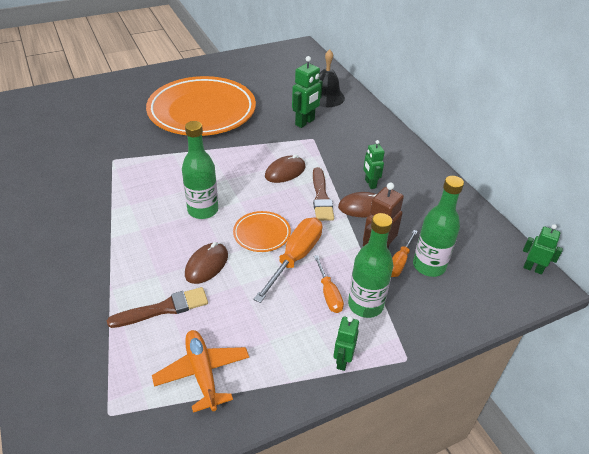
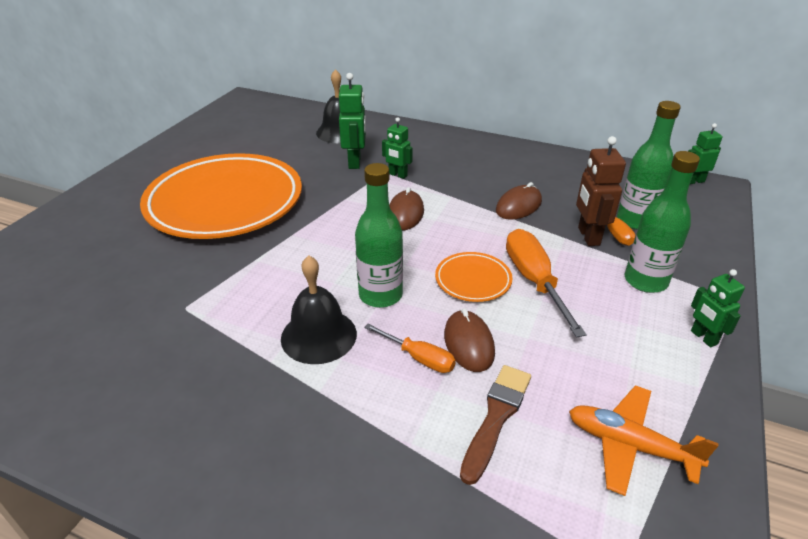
camera: 40 degrees left, 5 degrees down
brown brush [313,167,334,221] -> none
orange screwdriver [314,255,344,313] -> orange screwdriver moved to [364,324,456,373]
green robot [363,140,385,189] -> green robot moved to [382,117,413,179]
none -> black bell [281,255,357,364]

